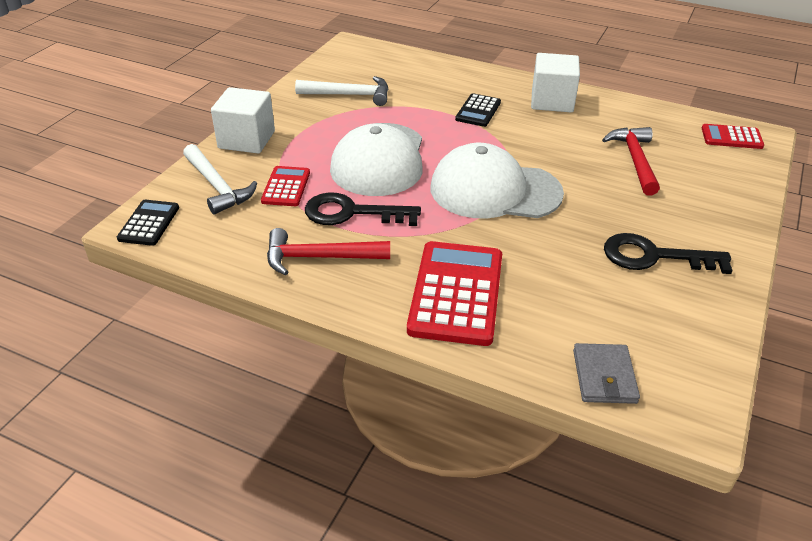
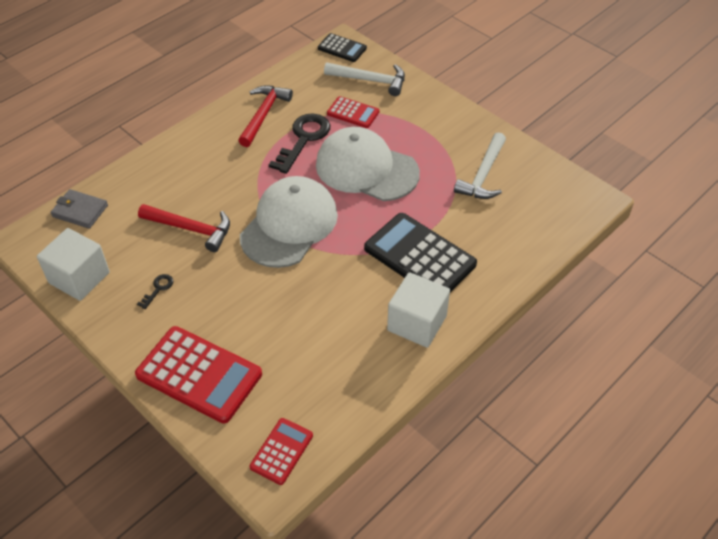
camera: 110 degrees right, 10 degrees up
white hammer [183,144,257,215] -> white hammer turned 150 degrees counterclockwise [324,63,405,96]
white cube [211,87,275,154] -> white cube moved to [37,228,110,301]
red calculator [407,241,502,346] -> red calculator moved to [135,326,262,424]
black calculator [455,93,501,127] -> black calculator [364,213,477,292], size x1.87
red hammer [602,127,660,195] -> red hammer moved to [138,204,230,252]
black key [604,233,733,274] -> black key [137,274,174,309], size x0.45

